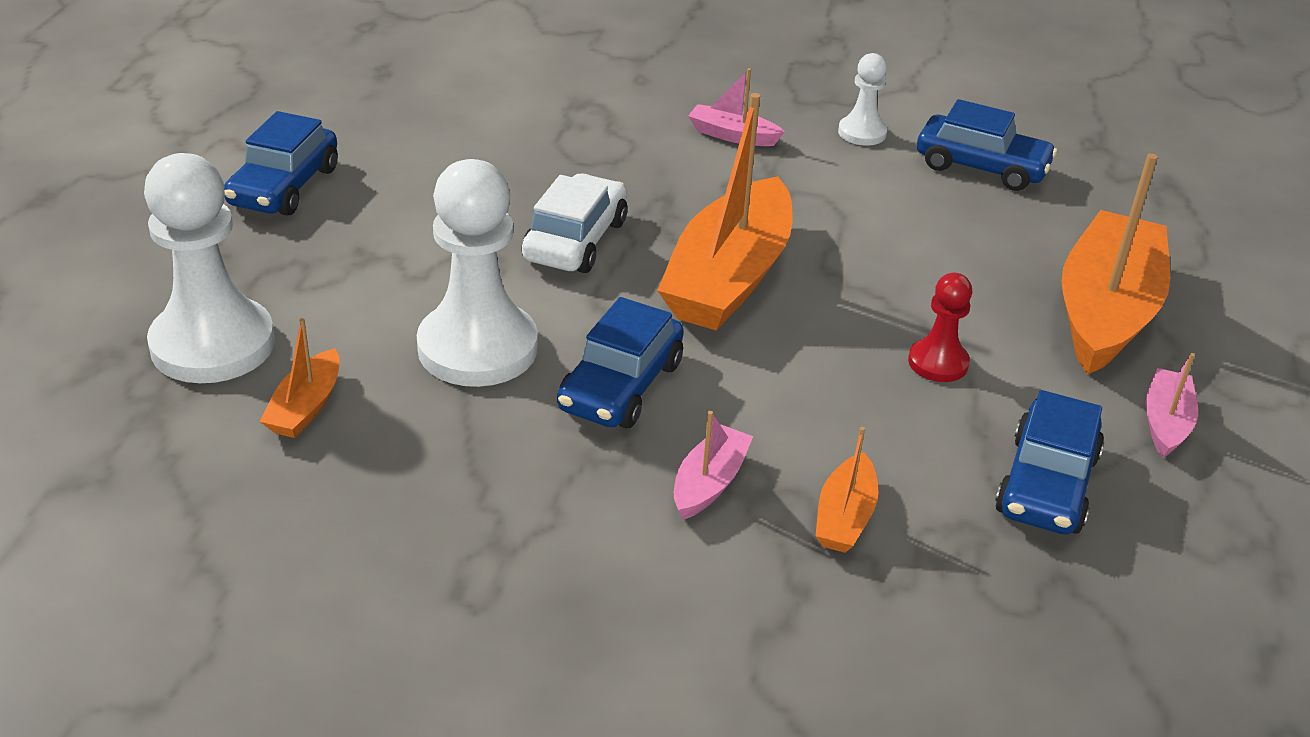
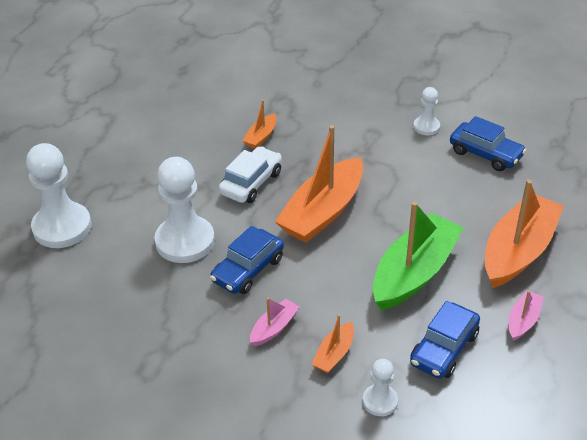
camera: 15 degrees right, 5 degrees up
blue car [224,111,338,216] -> none
orange boat [259,318,340,438] -> orange boat moved to [243,100,277,149]
pink boat [688,68,785,146] -> none
red pawn [908,273,972,382] -> green boat [373,202,464,310]
none -> white pawn [363,359,398,416]

